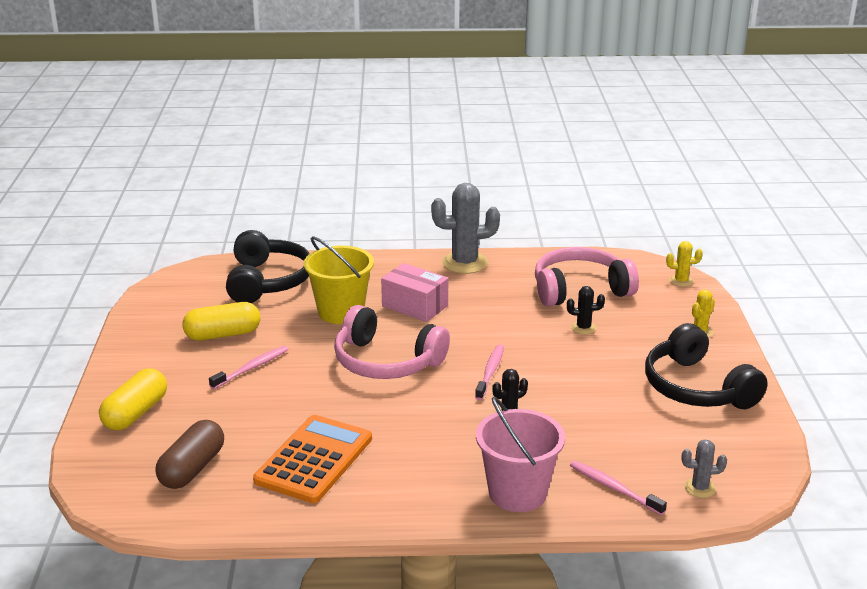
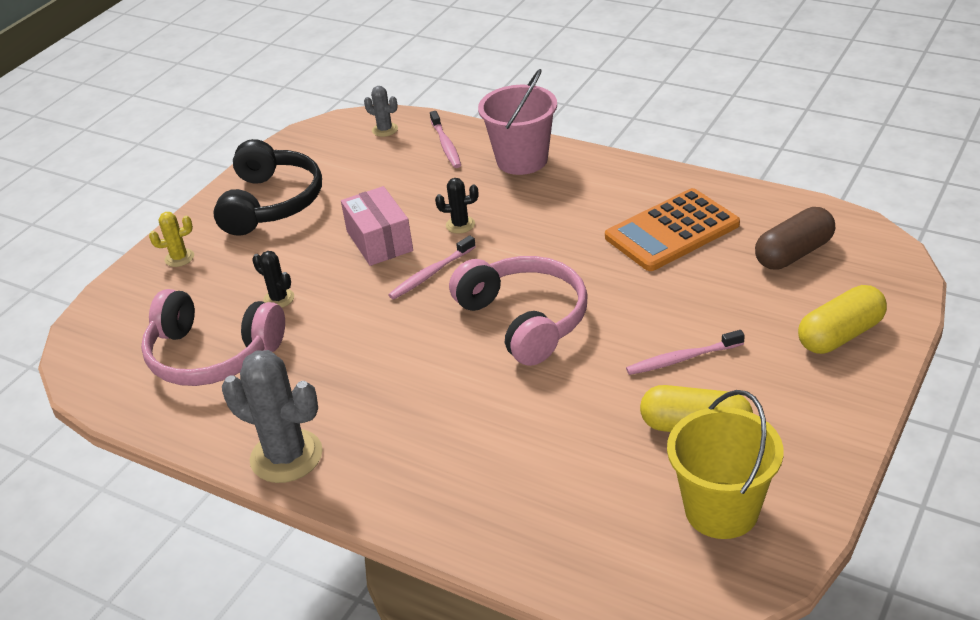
camera: 145 degrees left, 10 degrees up
black headphones [226,230,310,303] -> none
yellow bucket [304,236,374,324] -> yellow bucket moved to [667,390,784,539]
pink box [381,263,448,322] -> pink box moved to [341,186,413,266]
yellow cactus [666,241,703,287] -> none

